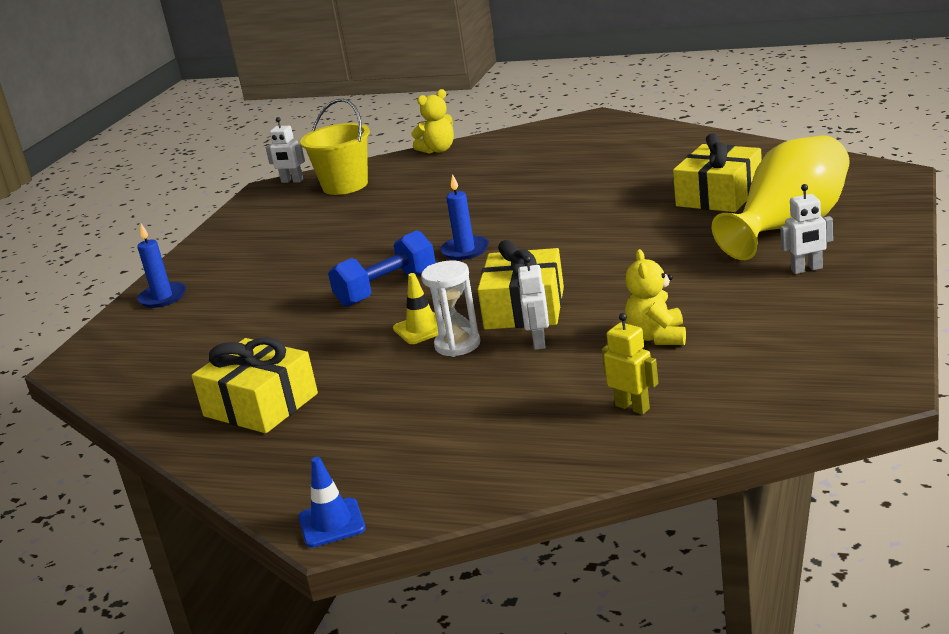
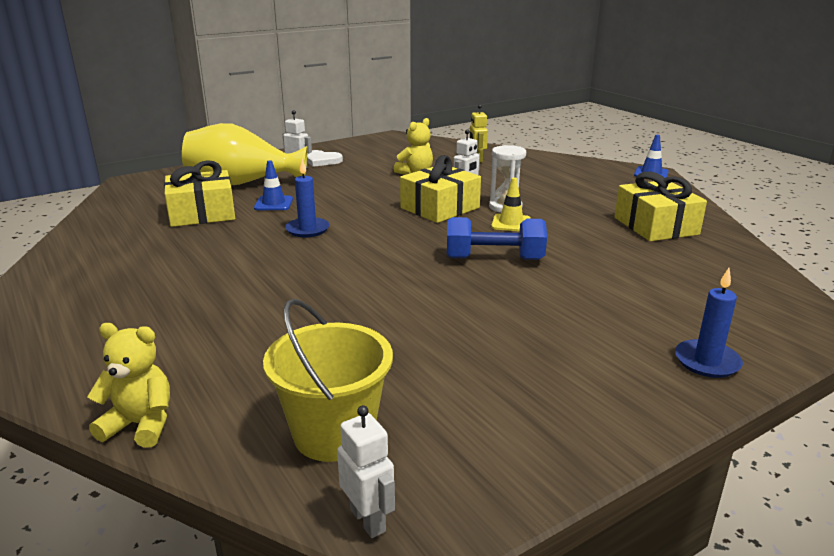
camera: 145 degrees left, 0 degrees up
blue candle [440,174,489,260] -> blue candle moved to [285,159,330,237]
none -> blue traffic cone [254,160,293,210]
none -> white heart [307,150,343,167]

